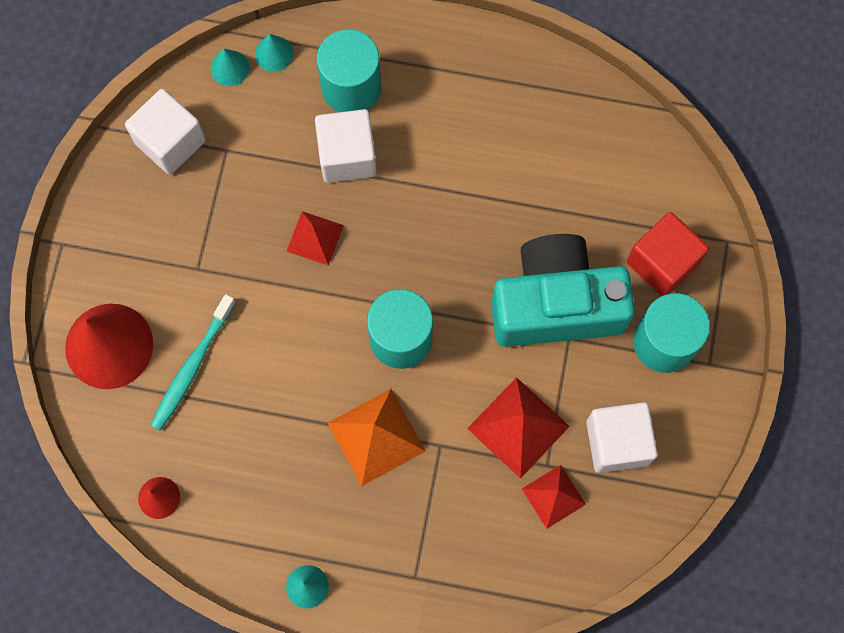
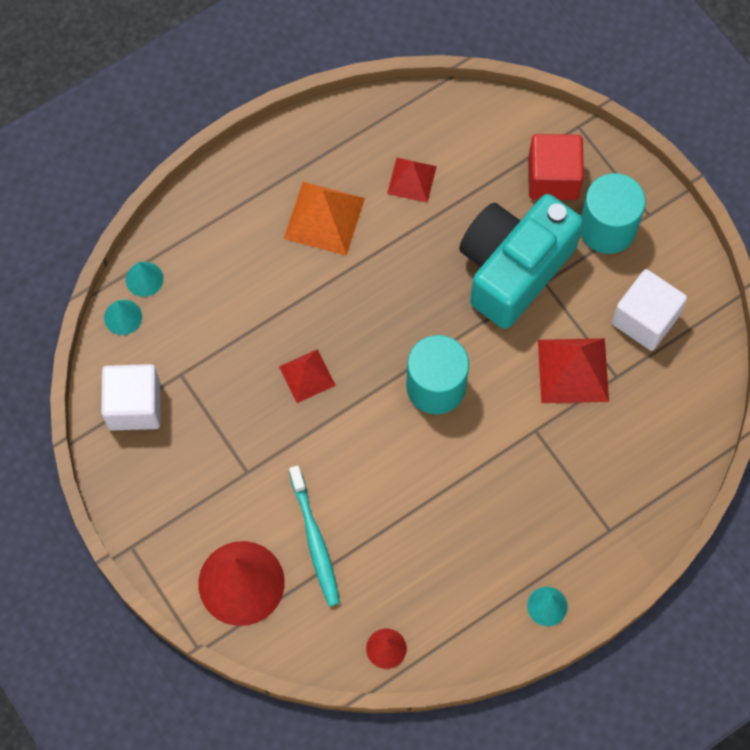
camera: 45 degrees left, 5 degrees down
white cube [315,109,377,183] -> none
turquoise cylinder [317,29,381,112] -> none
orange pyramid [328,389,426,486] -> orange pyramid moved to [284,182,365,256]
red pyramid [522,465,586,529] -> red pyramid moved to [387,158,437,203]

